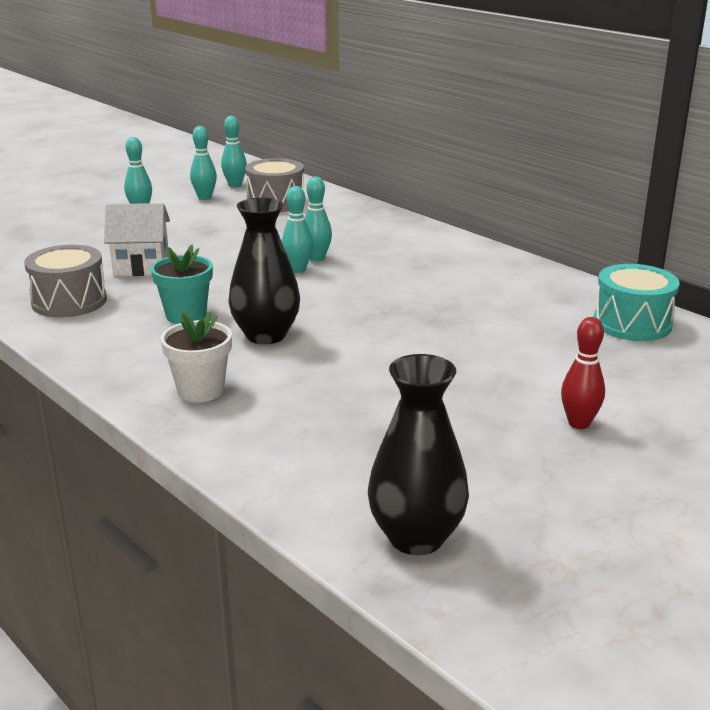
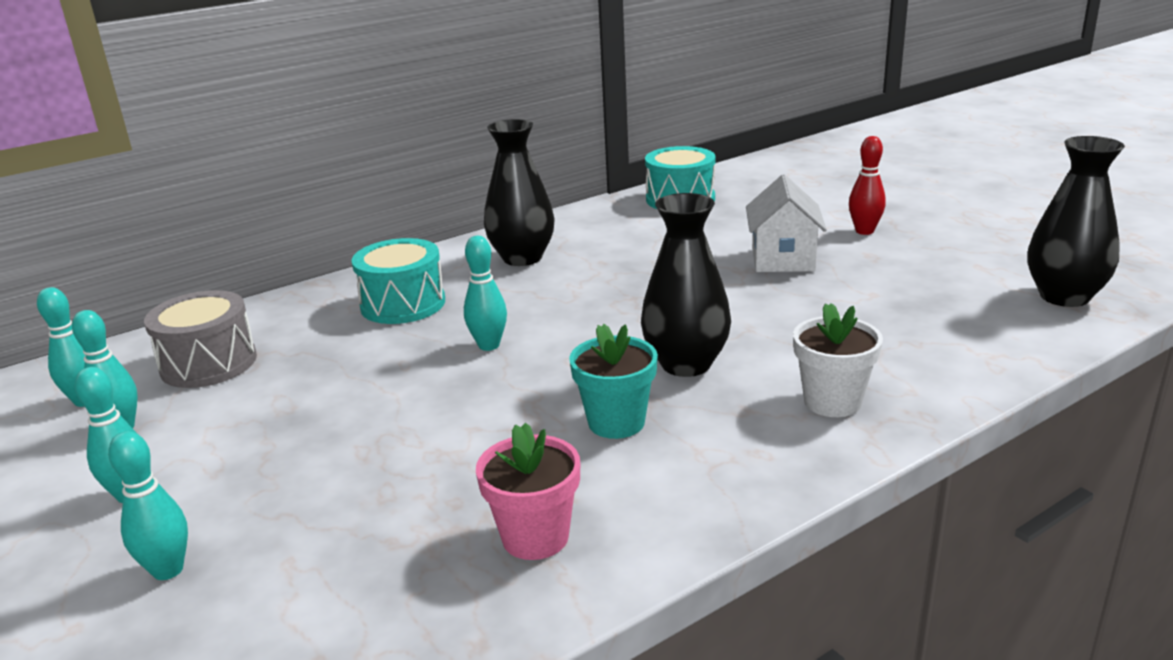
camera: 80 degrees left, 0 degrees up
grey drum [24,245,107,318] -> pink flower pot [476,423,580,560]
white house [104,203,170,276] -> white house moved to [746,175,827,272]
turquoise bowling pin [305,176,332,261] -> turquoise bowling pin moved to [108,431,188,580]
none -> turquoise drum [352,238,445,324]
none -> black vase [484,119,555,266]

